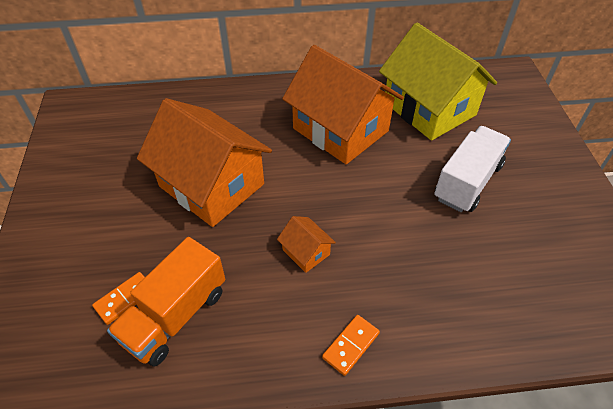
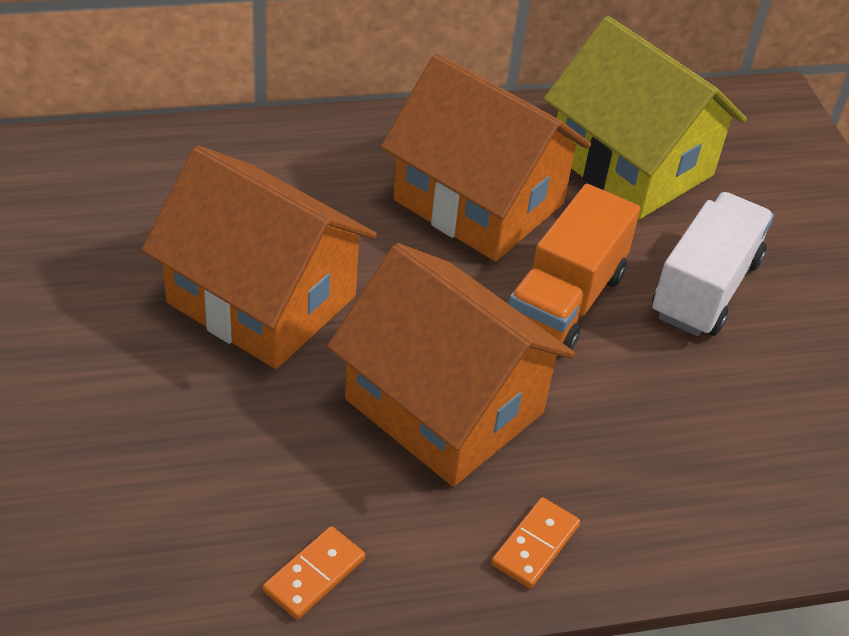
camera: 10 degrees left, 5 degrees down
orange domino [92,272,145,325] -> orange domino moved to [263,526,365,619]
orange truck [107,237,225,366] -> orange truck moved to [509,184,641,349]
orange house [277,216,336,273] -> orange house [327,243,575,487], size x2.42

